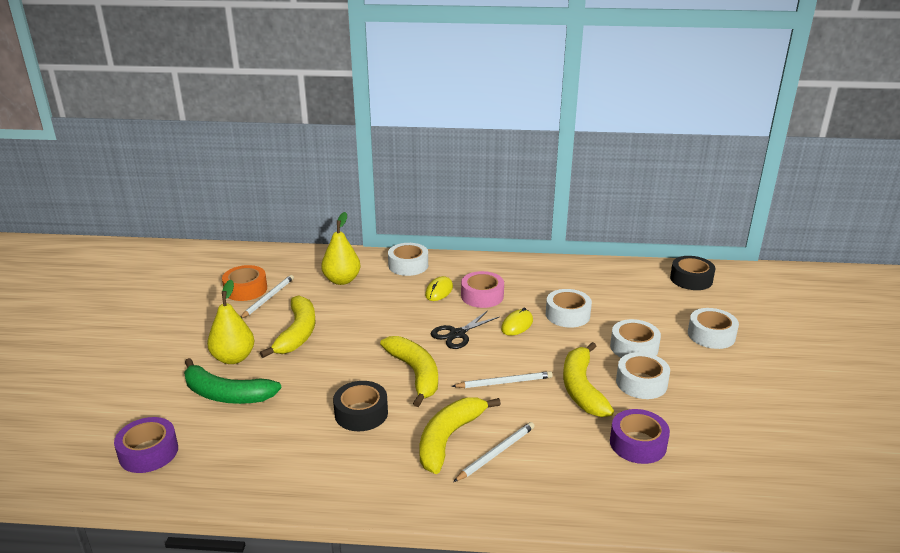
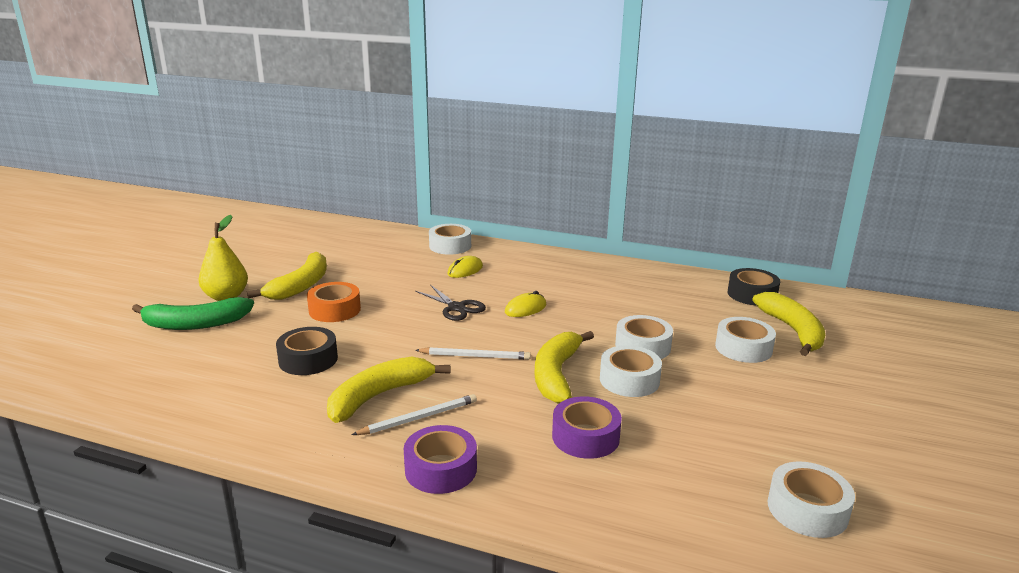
camera: 15 degrees right, 5 degrees down
purple tape [114,417,178,473] -> purple tape moved to [403,425,477,494]
green banana [184,358,281,404] -> green banana turned 45 degrees counterclockwise [132,297,254,330]
orange tape [222,265,267,301] -> orange tape moved to [307,282,361,322]
white pencil [241,275,294,318] -> none
yellow pear [321,212,361,285] -> none
yellow banana [380,336,438,407] -> yellow banana moved to [752,292,825,356]
black scissors [431,310,500,349] -> black scissors turned 105 degrees counterclockwise [415,285,486,321]
pink tape [461,271,504,308] -> none
white tape [546,289,592,328] -> white tape moved to [768,461,855,538]

